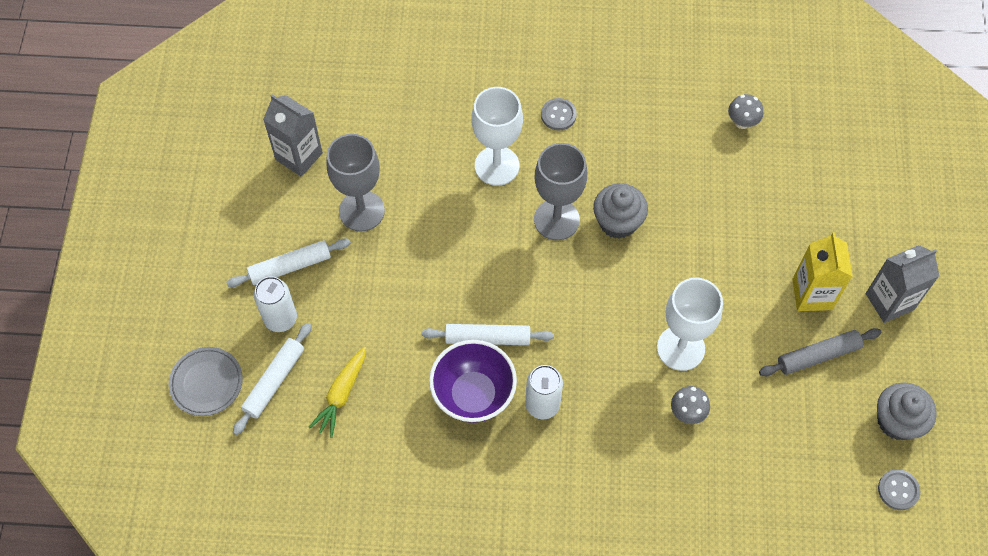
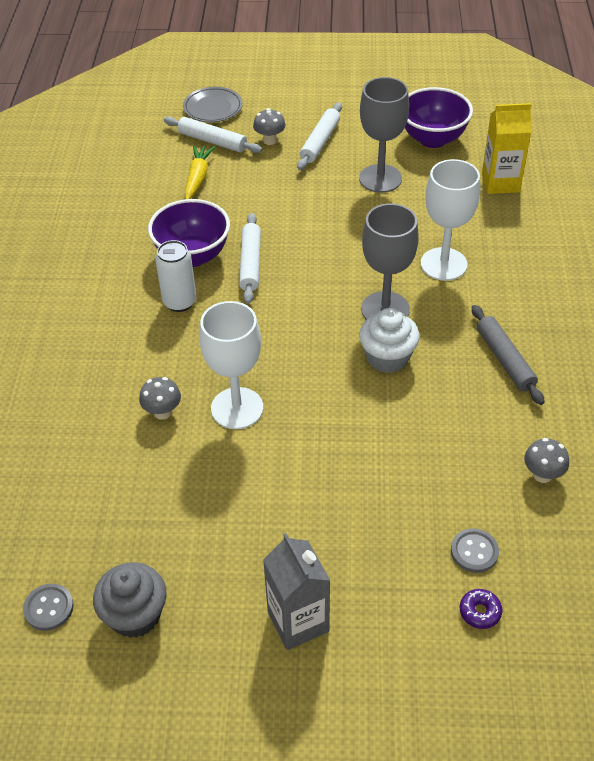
camera: 90 degrees right, 15 degrees down
white rolling pin [226,238,351,287] -> white rolling pin turned 45 degrees clockwise [297,102,342,170]
white can [254,276,297,332] -> grey mushroom [253,108,286,145]
grey carton [263,95,323,177] -> purple bowl [405,87,473,148]
yellow carrot [308,347,366,438] -> yellow carrot turned 75 degrees clockwise [185,145,215,199]
grey button [541,98,577,130] -> grey button moved to [451,528,499,573]
grey cupcake [593,183,648,239] -> white cupcake [359,308,419,373]
grey rolling pin [759,328,881,376] -> grey rolling pin moved to [472,305,544,405]
yellow carton [792,232,853,311] -> yellow carton moved to [482,103,532,194]
none -> purple donut [460,589,502,629]

